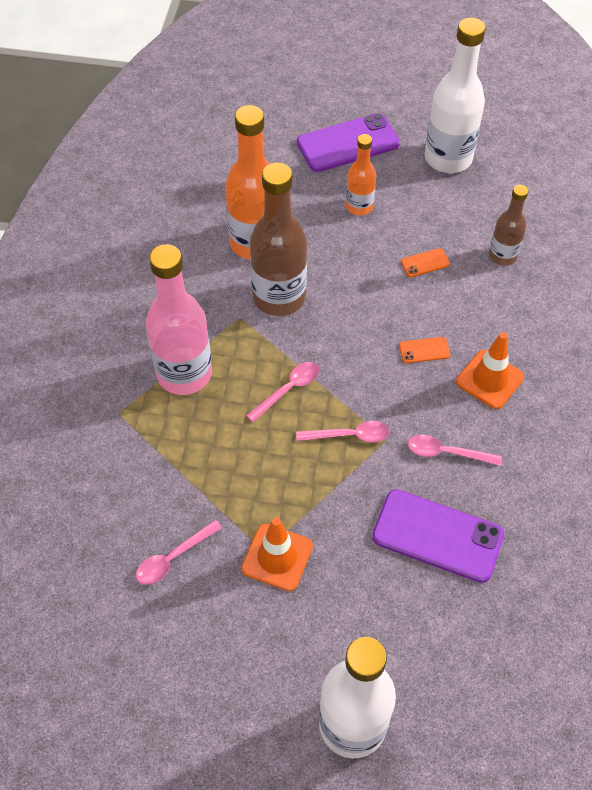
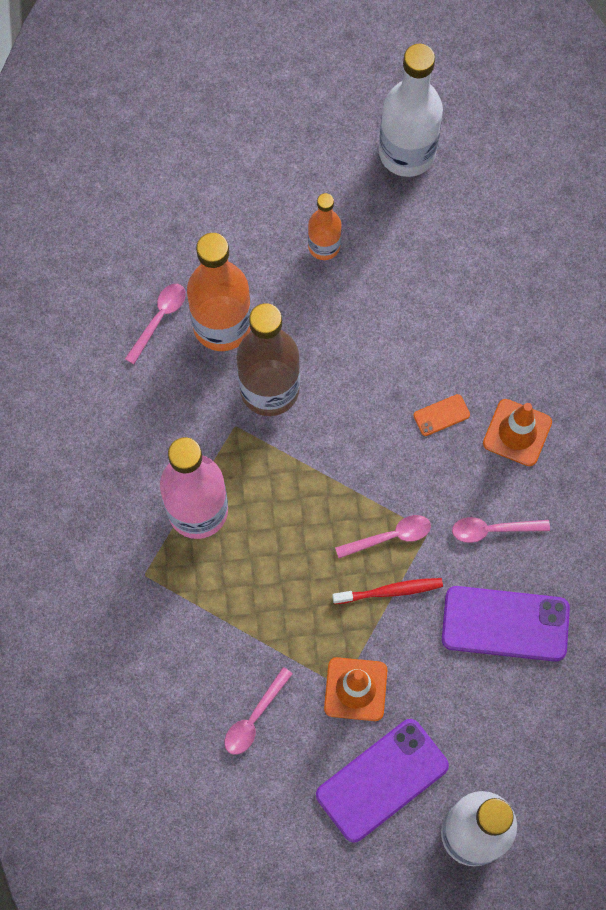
camera: 15 degrees left, 15 degrees up
pink spoon [246,362,319,422] -> pink spoon moved to [125,284,186,364]
purple phone [297,113,400,172] -> purple phone moved to [316,719,449,843]
orange phone [401,248,450,277] -> none
brown bottle [489,185,528,265] -> none
none -> red toothbrush [332,578,443,604]

